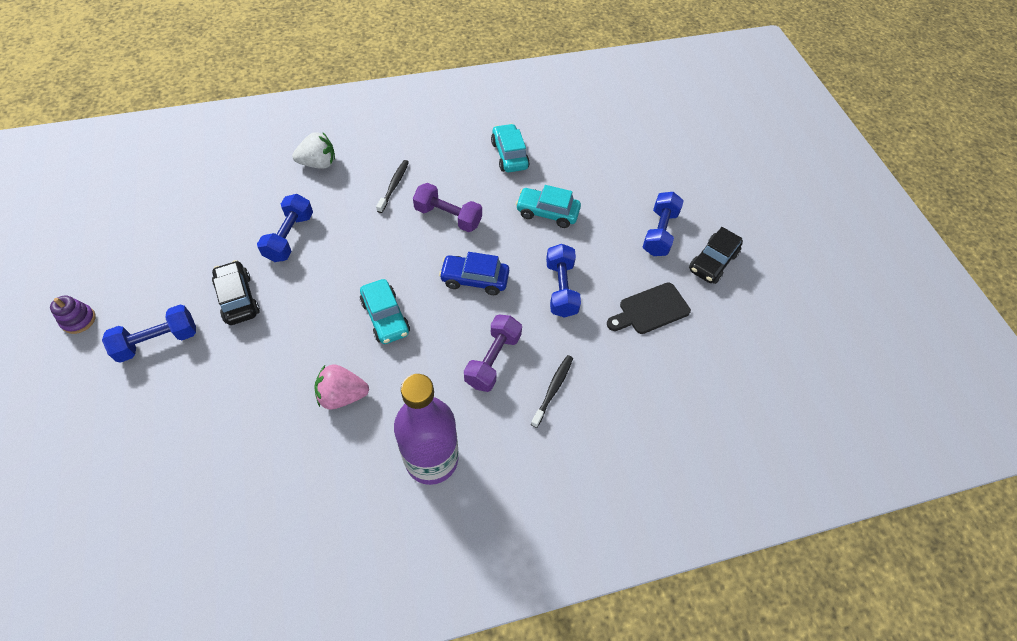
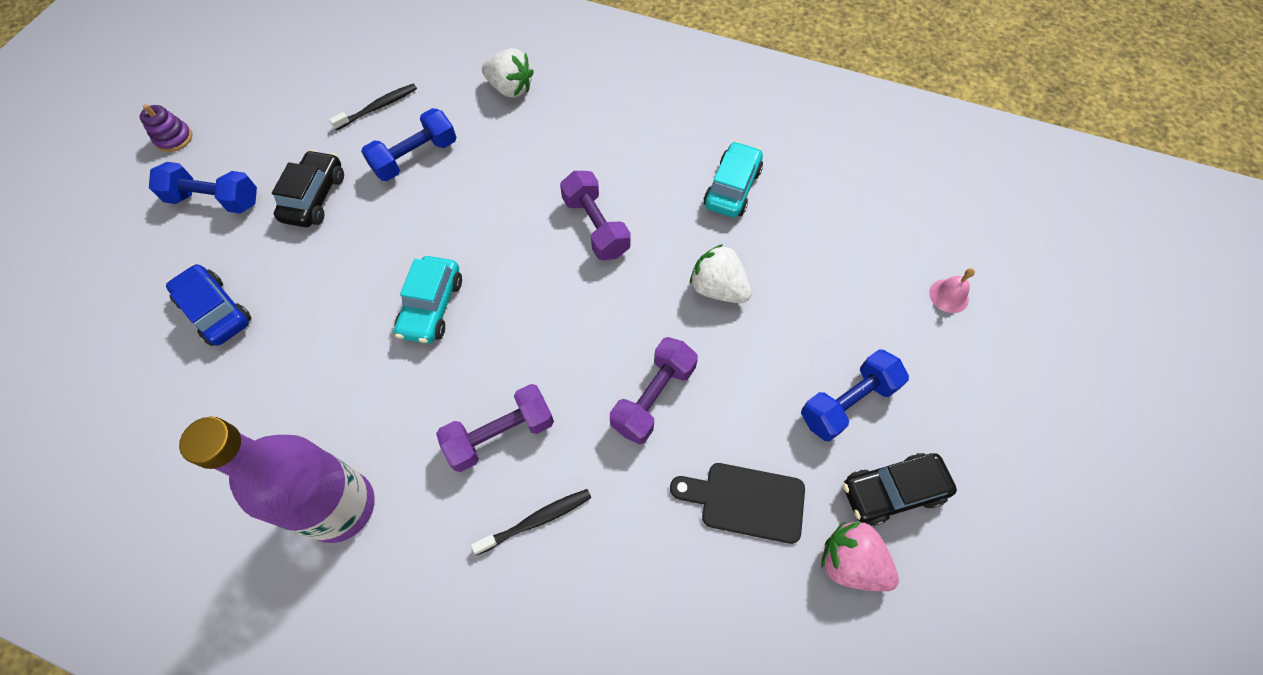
camera: 40 degrees right, 5 degrees up
pink strawberry [314,364,369,409] -> pink strawberry moved to [821,521,899,591]
black toothbrush [376,160,409,213] -> black toothbrush moved to [329,84,417,130]
blue car [439,252,509,295] -> blue car moved to [166,264,251,346]
turquoise car [516,185,581,228] -> white strawberry [690,244,752,303]
blue dumbbell [546,244,581,318] -> purple dumbbell [610,337,698,444]
none -> pink bell [929,268,975,313]

